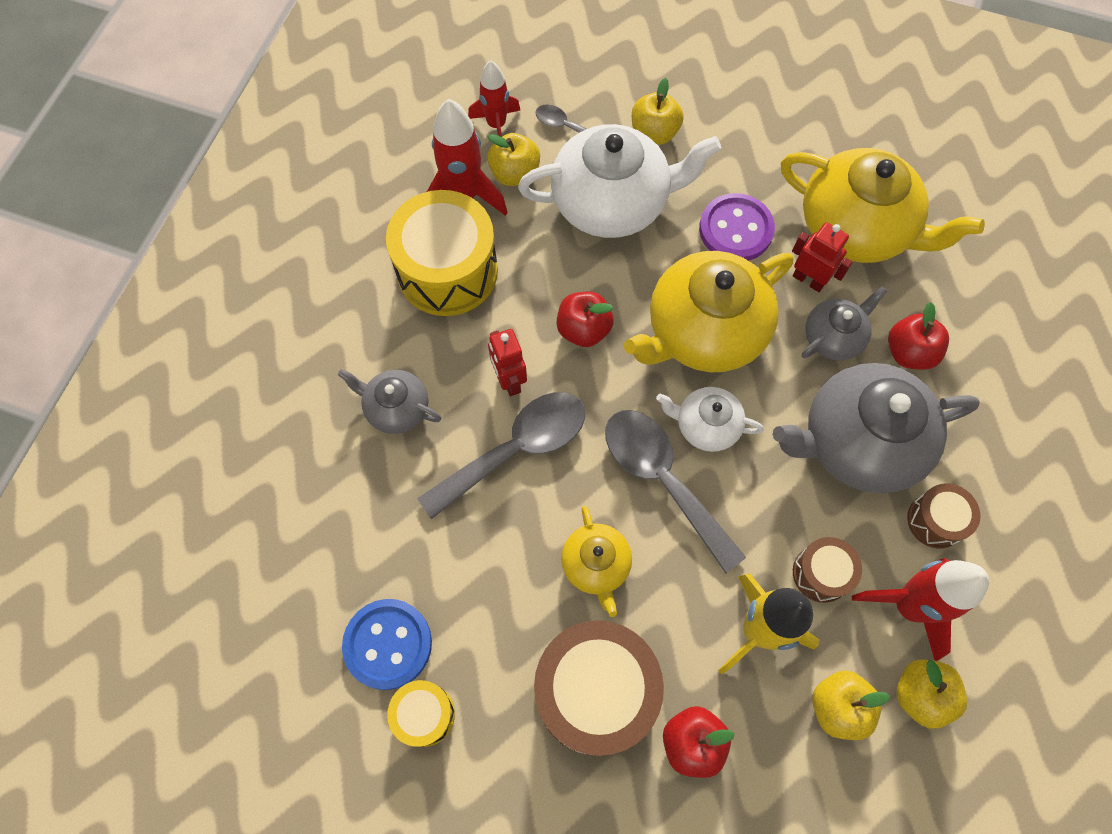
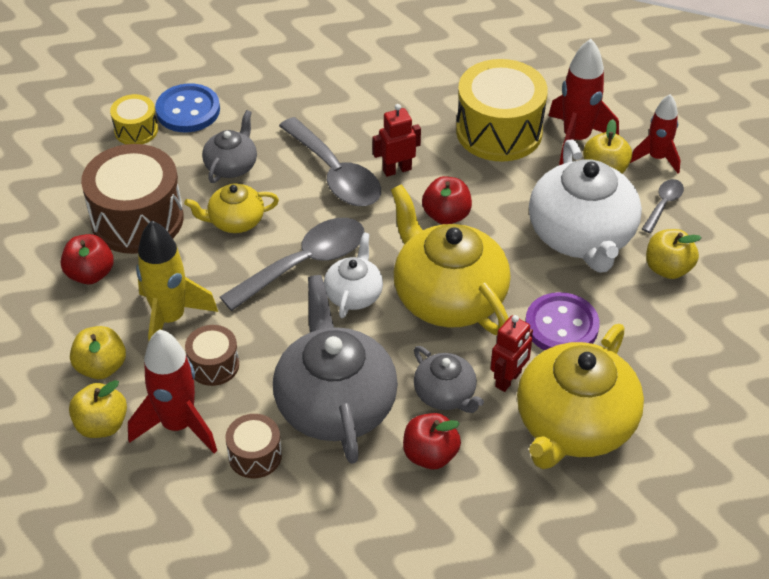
camera: 90 degrees right, 20 degrees down
grey teapot [338,369,441,434] -> grey teapot moved to [202,110,257,183]

